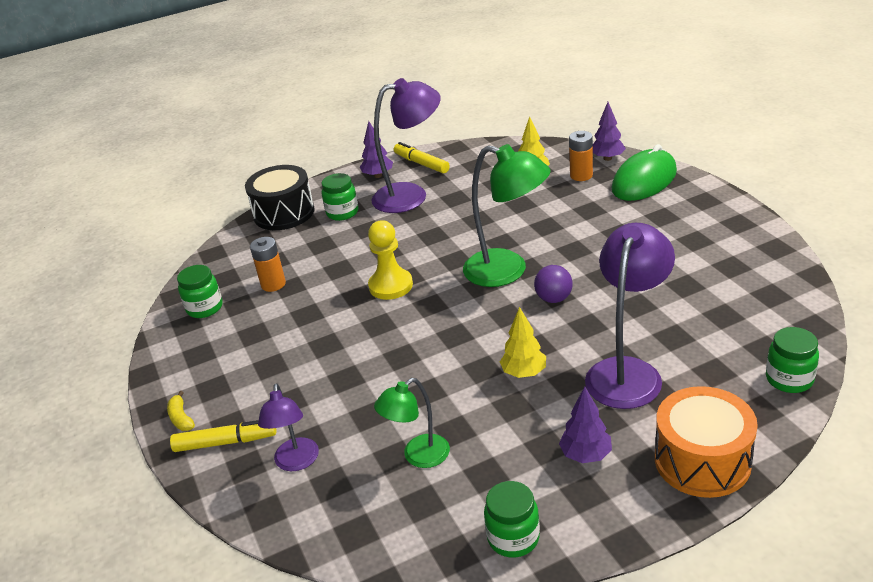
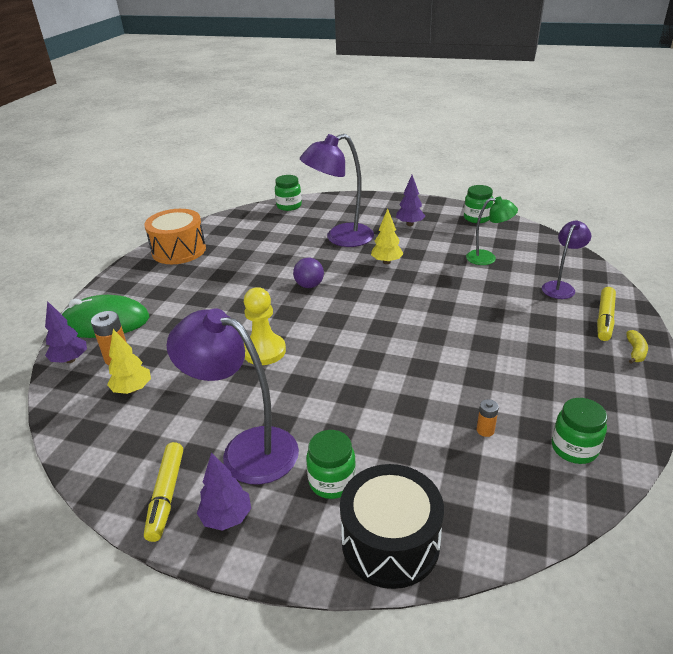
camera: 140 degrees left, 0 degrees up
yellow marker [170,420,276,452] -> yellow marker turned 105 degrees counterclockwise [597,287,616,341]
orange battery [250,237,286,292] -> orange battery [477,399,499,437], size x0.59
yellow pawn [368,220,413,300] -> yellow pawn moved to [244,287,286,365]
green lamp [463,144,551,287] -> none
orange drum [655,386,758,498] -> orange drum moved to [144,209,206,264]

